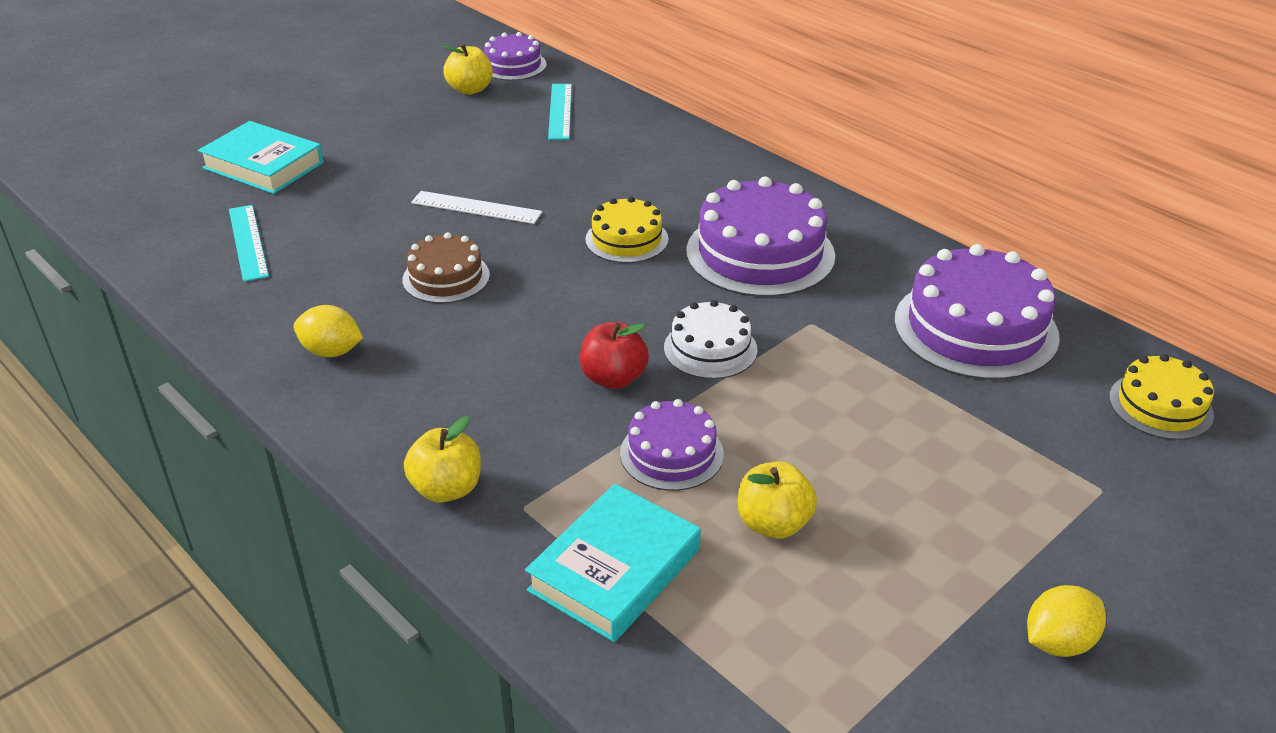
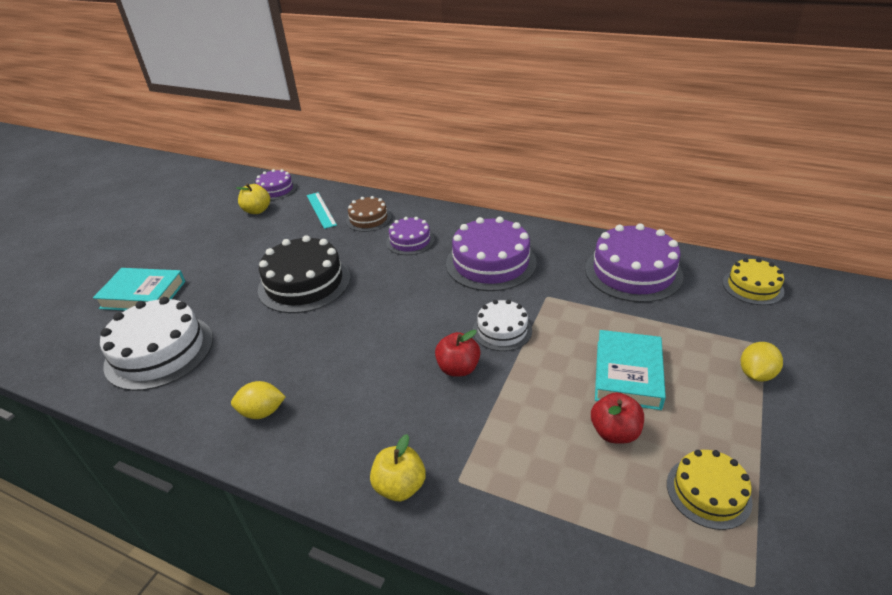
camera: 20 degrees left, 0 degrees up
turquoise ruler [229,205,269,282] -> white cake [100,297,213,391]
brown cake [402,232,490,303] -> brown cake moved to [346,196,391,232]
white ruler [411,191,542,224] -> black cake [258,235,350,313]
turquoise book [525,484,701,642] -> turquoise book moved to [595,330,666,410]
yellow cake [585,196,669,263] -> yellow cake moved to [667,450,753,530]
purple cake [620,399,724,491] -> purple cake moved to [386,217,434,255]
yellow apple [738,461,817,539] -> red apple [591,392,644,443]
yellow lemon [1027,585,1106,657] -> yellow lemon moved to [741,342,783,382]

